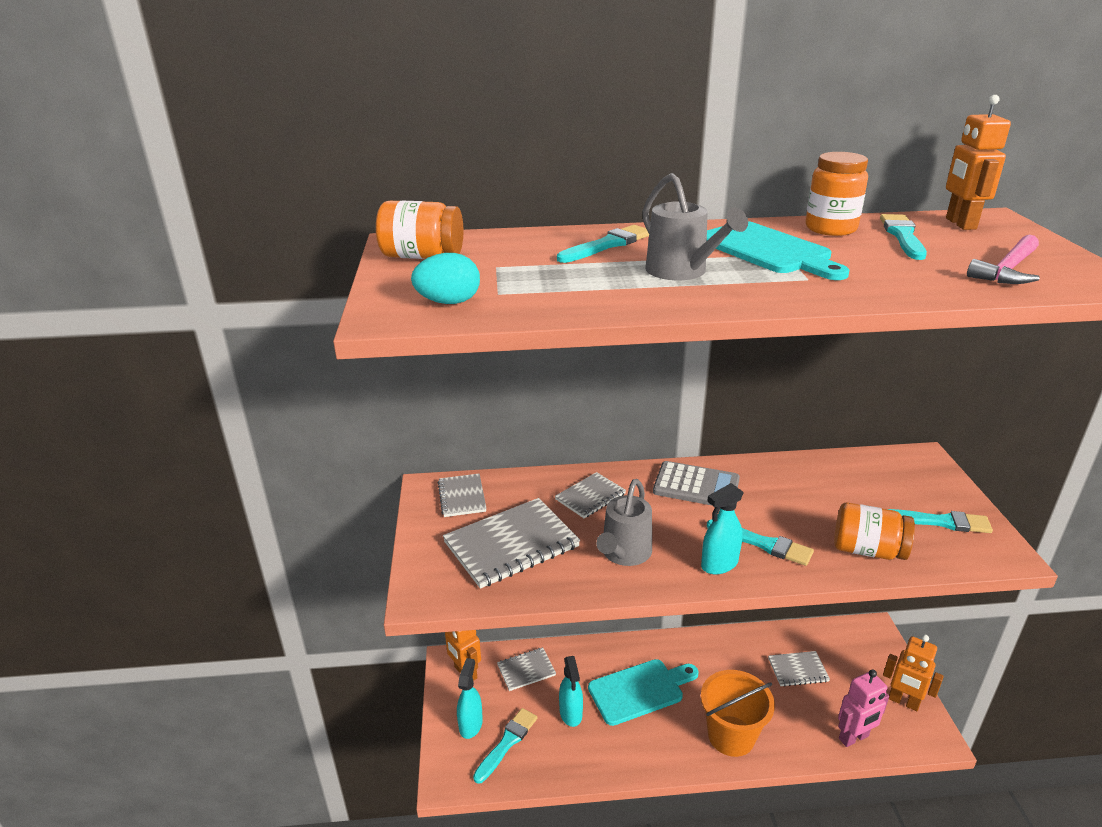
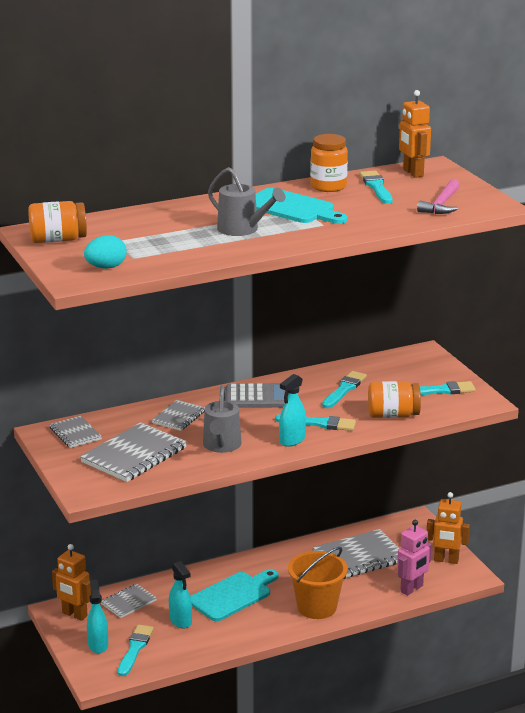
camera: 20 degrees left, 5 degrees down
turquoise brush [557,225,649,263] -> turquoise brush moved to [322,371,367,408]
grey notebook [768,651,830,687] -> grey notebook [313,529,400,579], size x1.77

